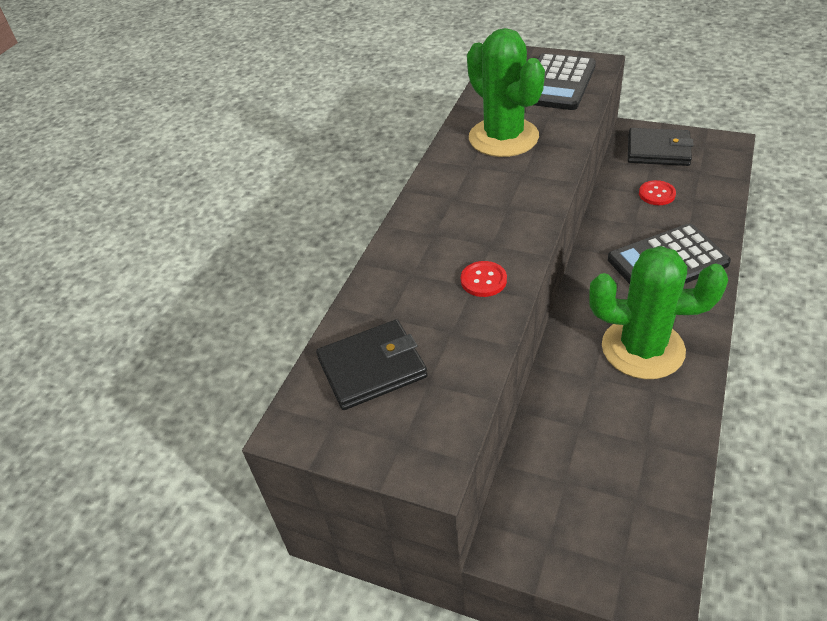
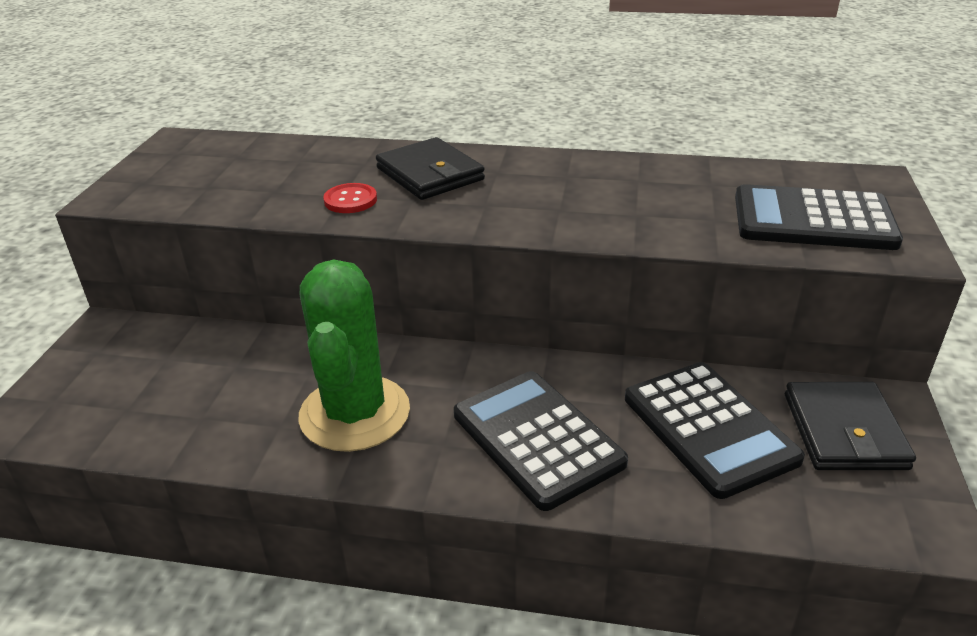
camera: 75 degrees right, 10 degrees down
black wallet [316,319,428,410] -> black wallet moved to [376,137,485,200]
green cactus [467,28,545,157] -> none
red button [639,180,676,205] -> black calculator [625,362,805,499]

